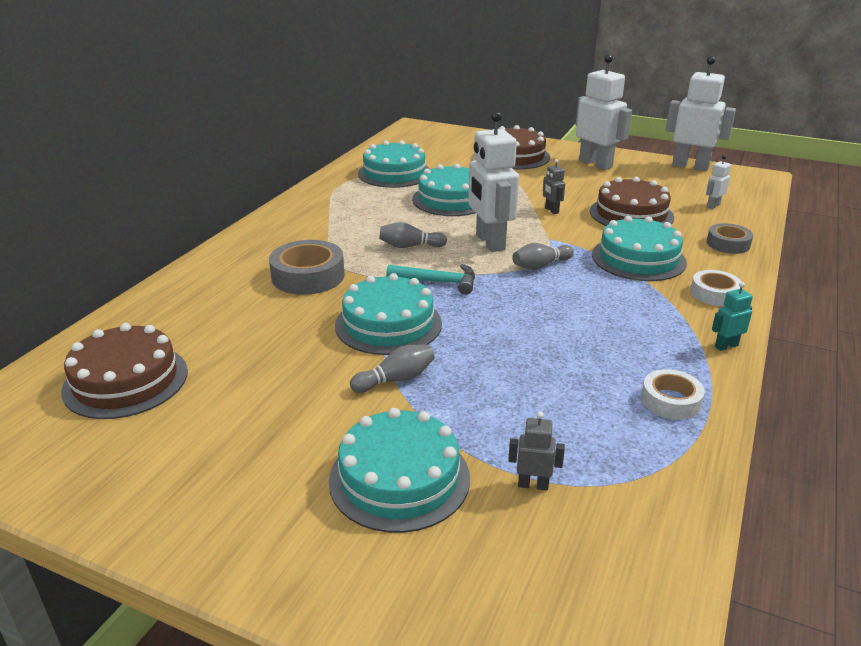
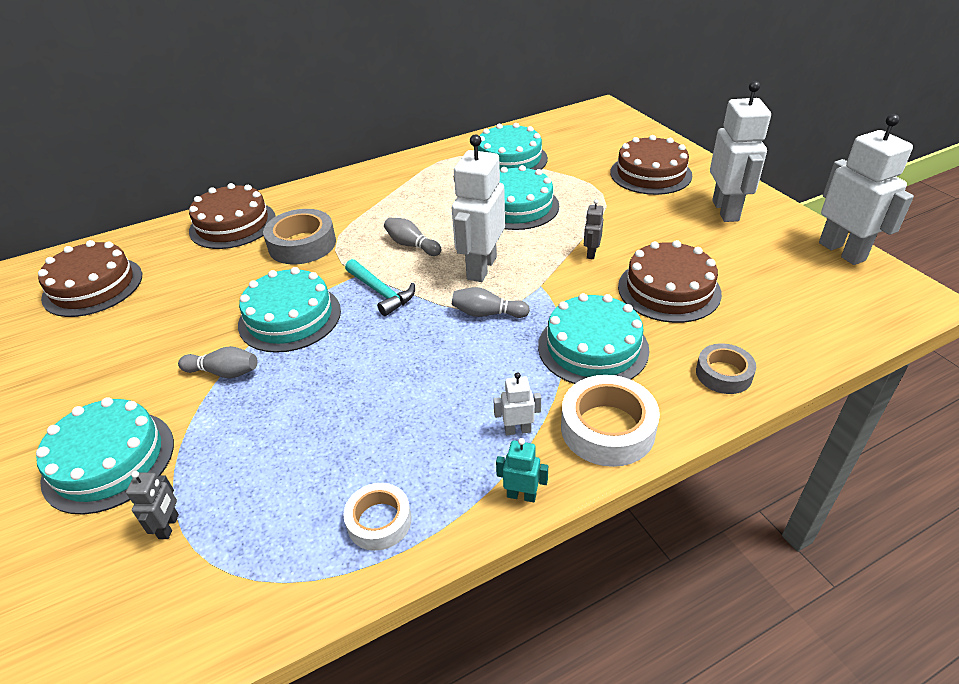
camera: 40 degrees right, 10 degrees up
grey robot [508,411,565,491] -> grey robot turned 45 degrees clockwise [126,471,179,539]
white tape [691,270,742,306] -> white tape [561,375,660,467], size x1.61
white robot [706,155,731,209] -> white robot moved to [493,372,541,435]
none -> brown cake [189,183,276,249]

